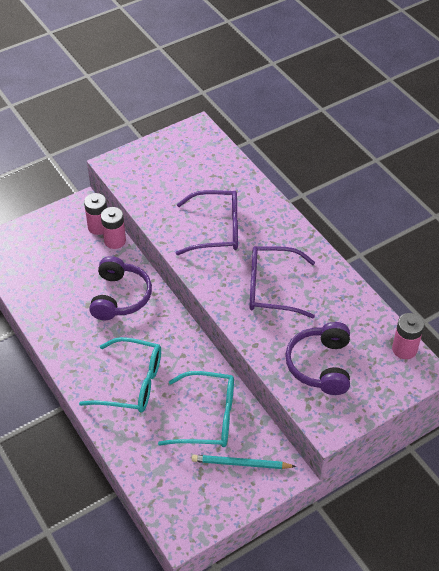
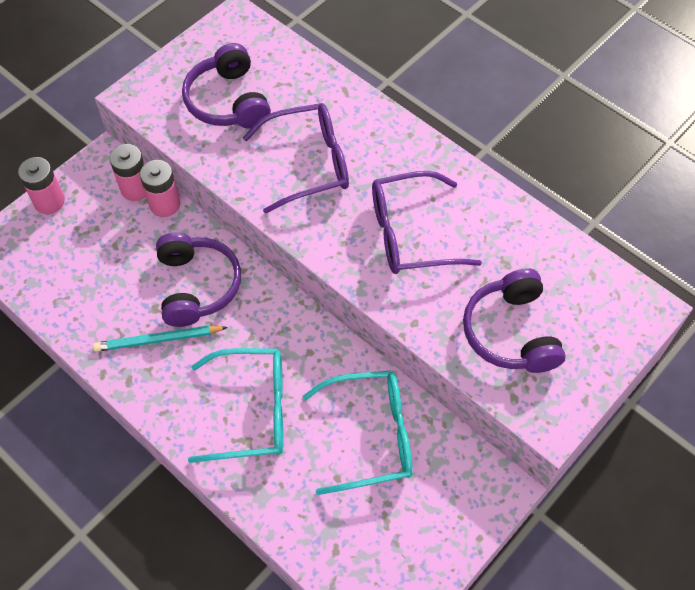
camera: 15 degrees left, 10 degrees up
turquoise pencil [192,455,296,469] -> turquoise pencil moved to [93,325,228,352]
pink battery [392,313,424,359] -> pink battery moved to [18,157,65,214]
none -> purple headphones [182,43,271,129]

